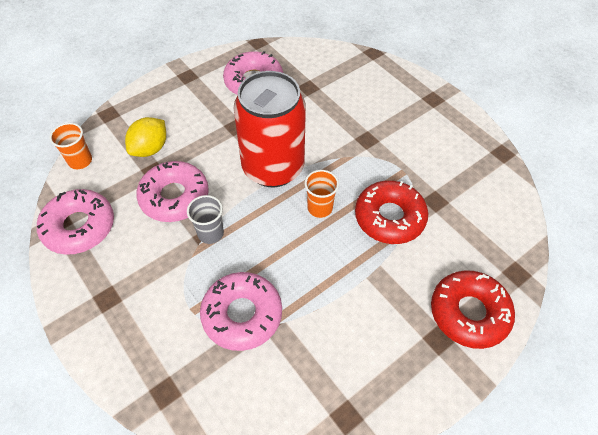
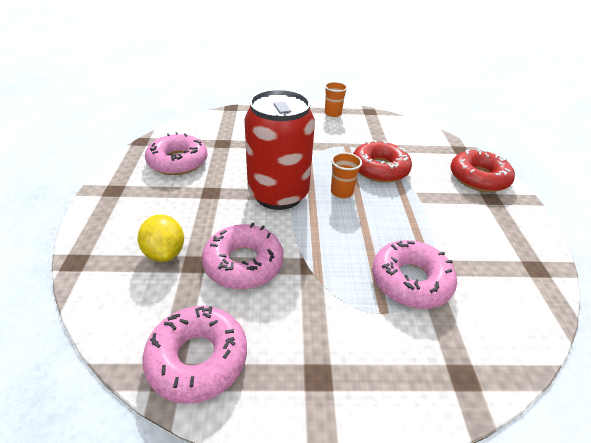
camera: 55 degrees left, 15 degrees down
orange cup [49,123,92,169] -> orange cup moved to [325,82,348,117]
grey cup [187,195,224,244] -> none

